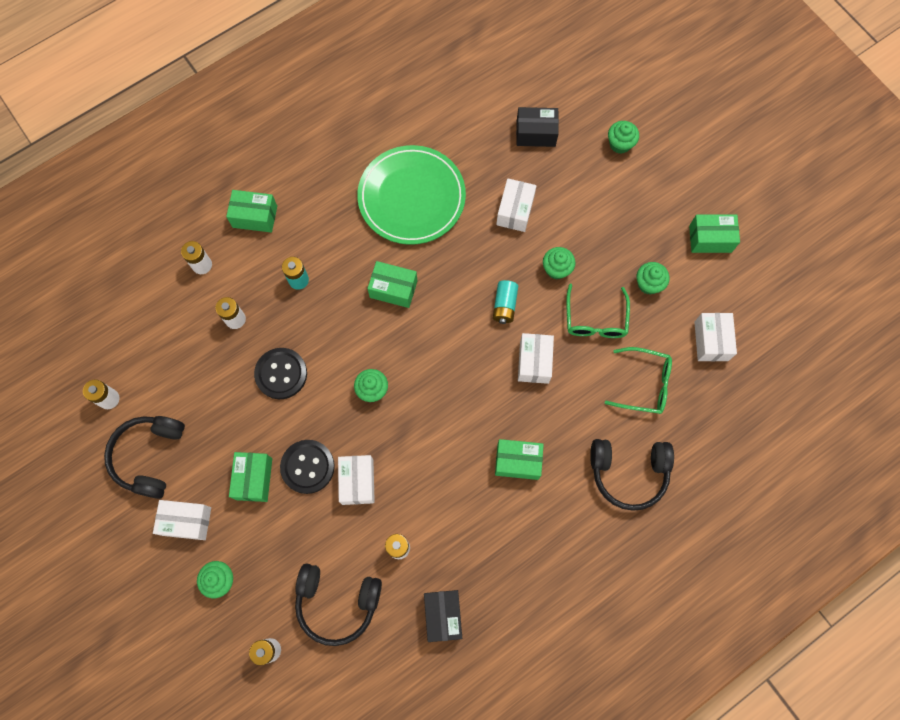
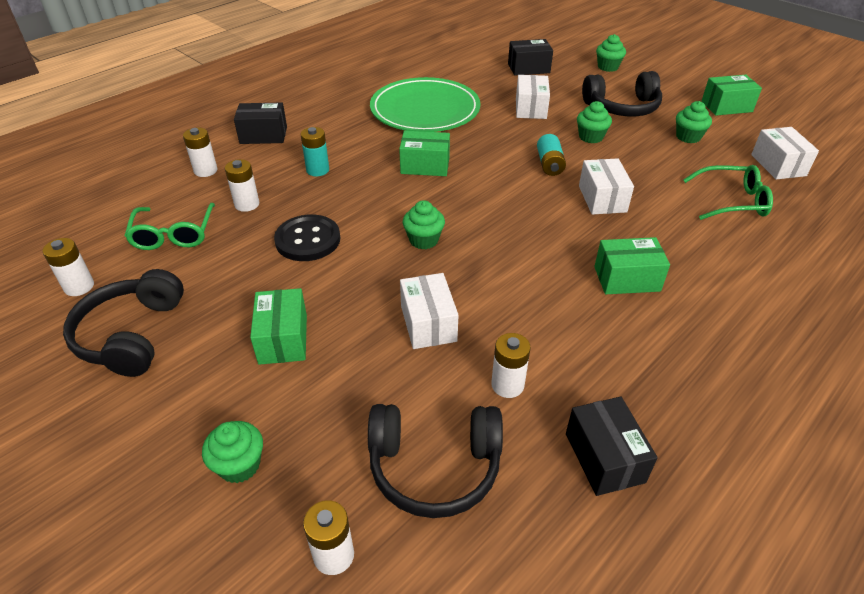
camera: 10 degrees left, 30 degrees down
white box [153,500,211,540] -> none
green box [226,190,277,233] -> black box [234,102,287,144]
black button [280,440,335,494] -> none
green glasses [566,284,630,338] -> green glasses moved to [124,203,215,250]
black headphones [590,439,674,511] -> black headphones moved to [582,71,662,116]

